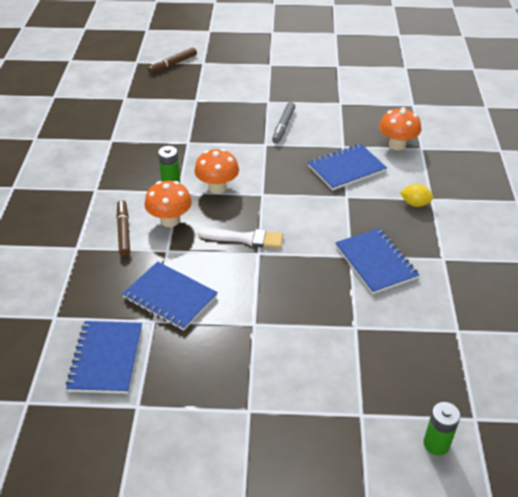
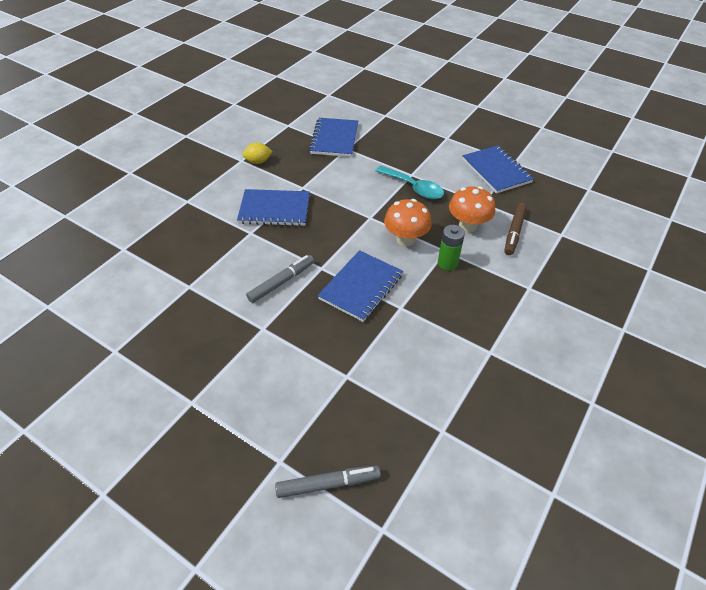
camera: 150 degrees left, 5 degrees up
blue notebook [66,321,142,394] -> blue notebook moved to [318,250,403,322]
brown marker [148,48,197,73] -> grey marker [275,465,381,498]
white brush [198,228,283,248] -> turquoise spoon [376,166,444,199]
orange mushroom [379,107,421,150] -> none
yellow lemon [400,184,434,207] -> yellow lemon turned 60 degrees counterclockwise [243,143,273,164]
green battery [423,402,460,455] -> none

